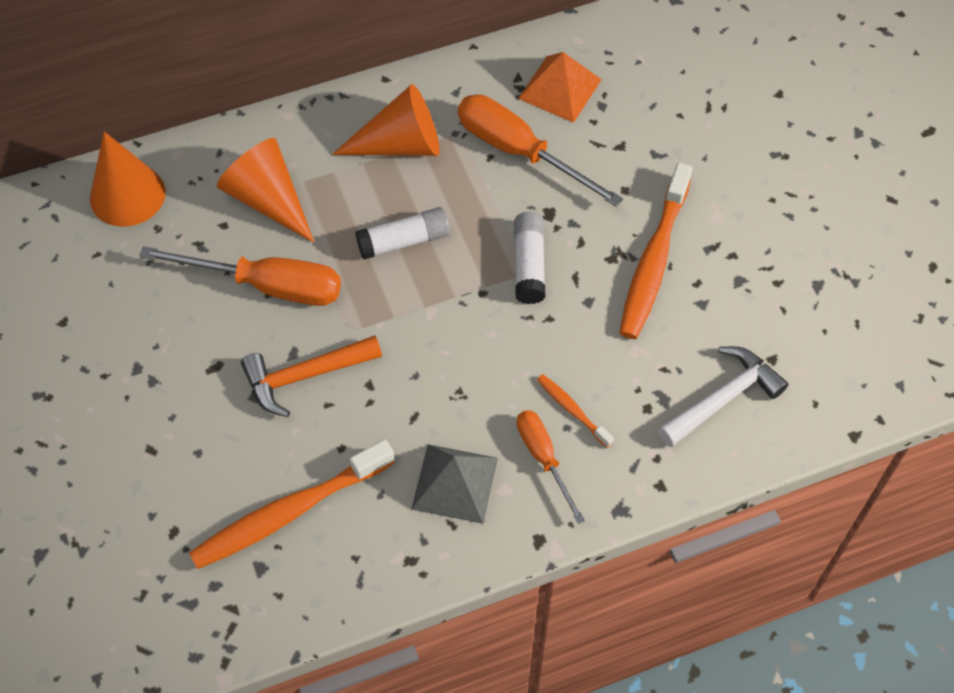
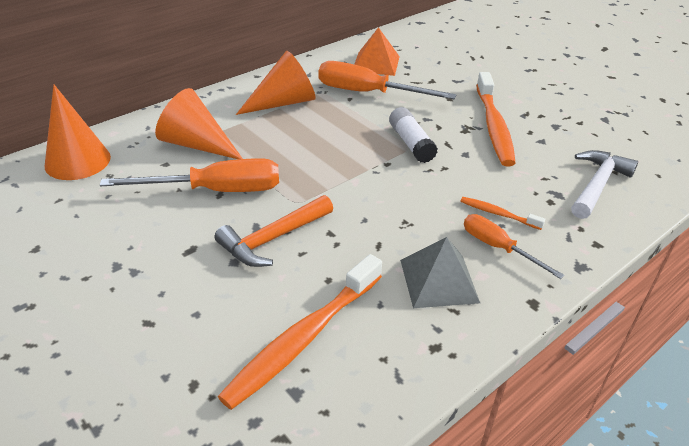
camera: 20 degrees left, 20 degrees down
white glue stick [355,207,450,260] -> none

